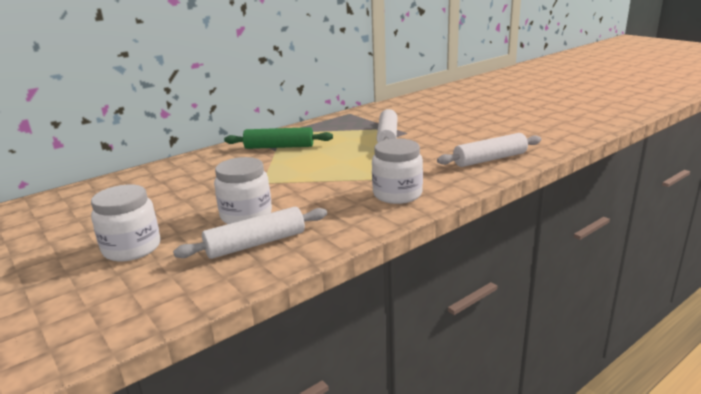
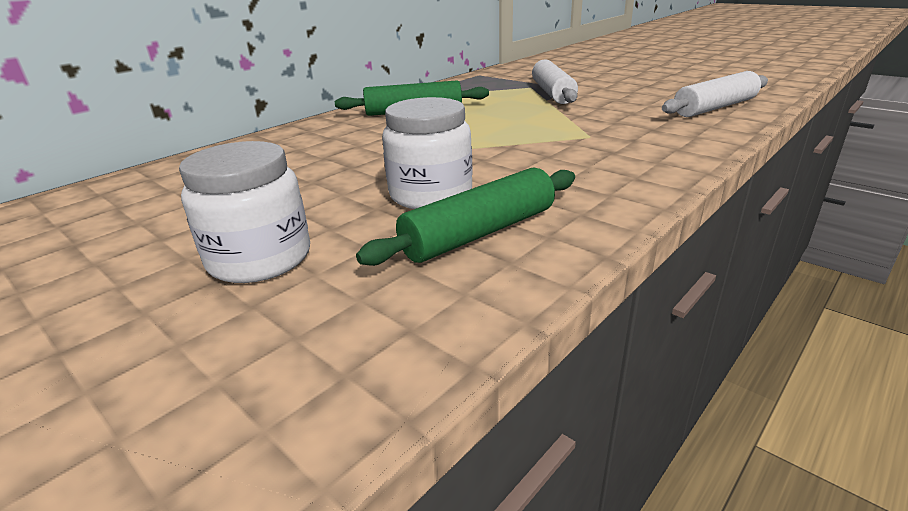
camera: 10 degrees left, 5 degrees up
white rolling pin [173,207,327,259] -> green rolling pin [356,168,575,266]
white jar [372,139,423,204] -> none

